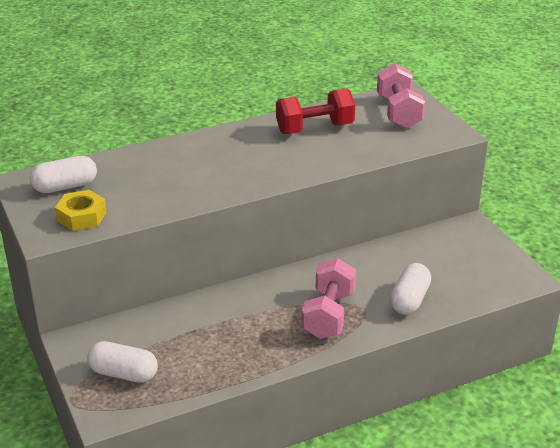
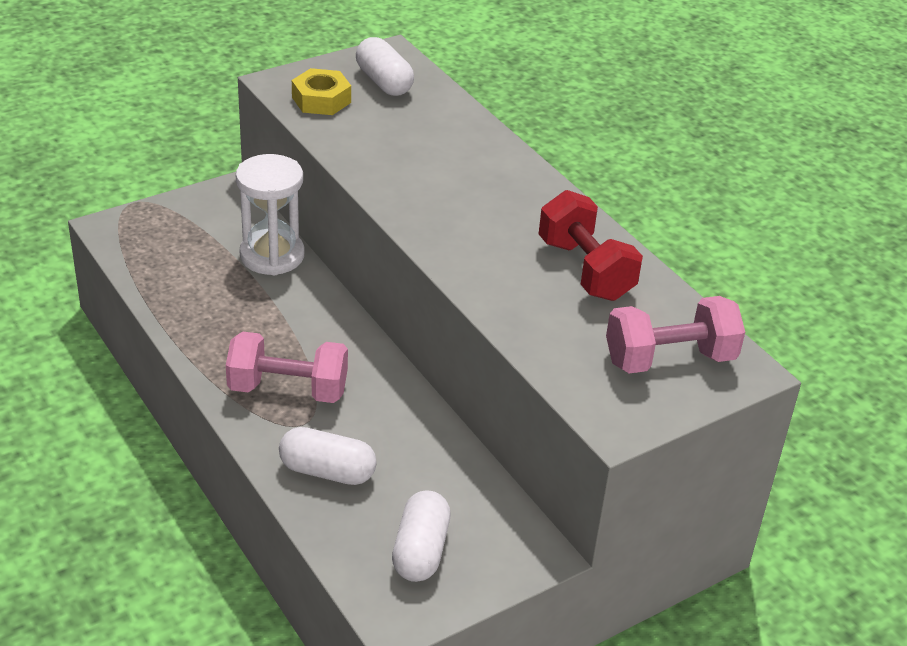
camera: 80 degrees right, 5 degrees up
white capsule [87,341,158,383] -> white capsule moved to [392,491,450,582]
none -> white hourglass [236,154,304,275]

